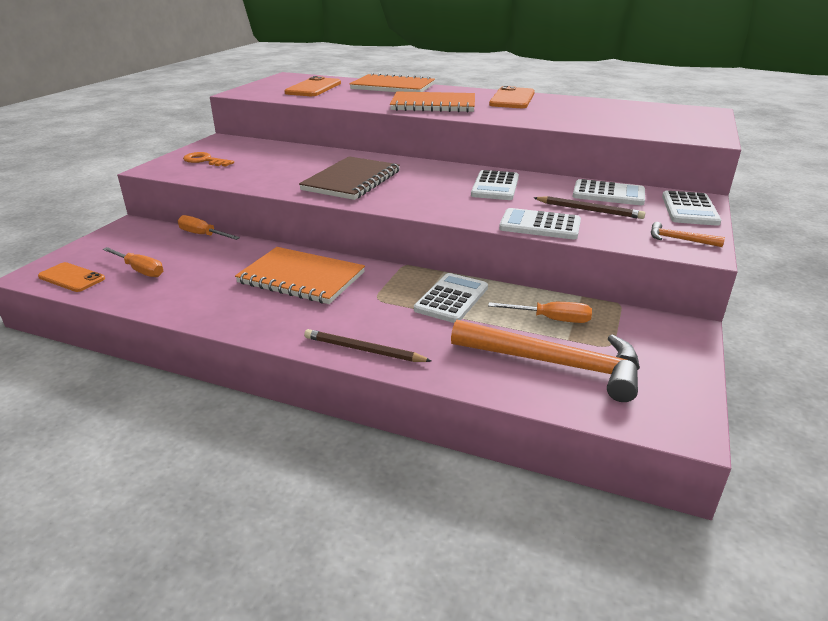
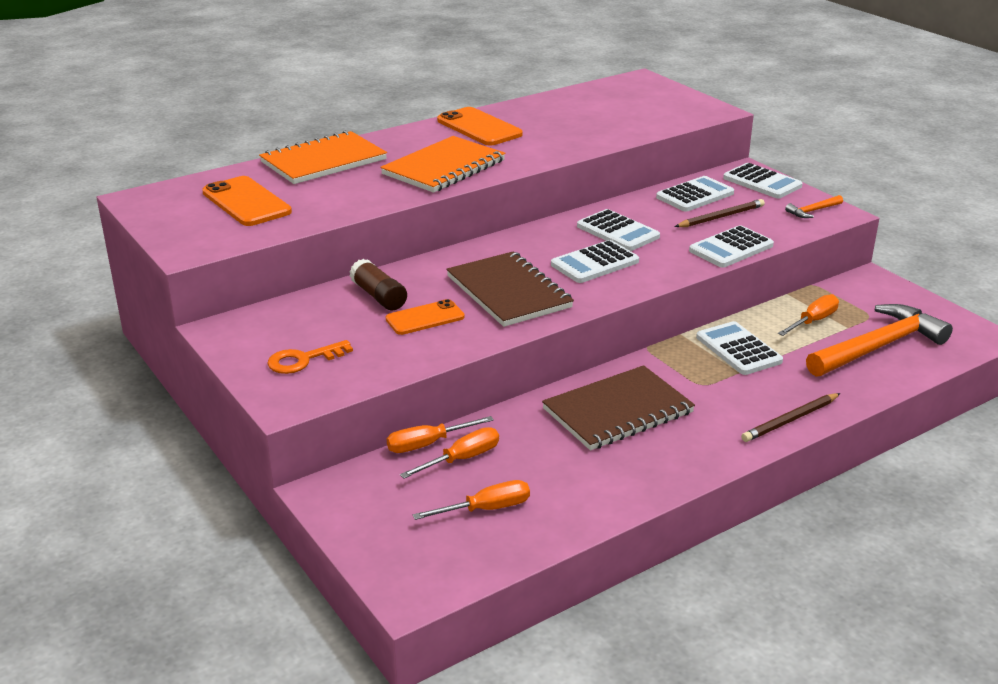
camera: 55 degrees left, 0 degrees up
orange phone [38,262,105,292] -> orange phone moved to [386,299,465,335]
orange notebook [235,247,365,304] -> brown notebook [542,365,695,450]
none -> brown glue stick [349,259,407,310]
none -> orange screwdriver [400,427,499,479]
none -> white calculator [551,240,639,283]

